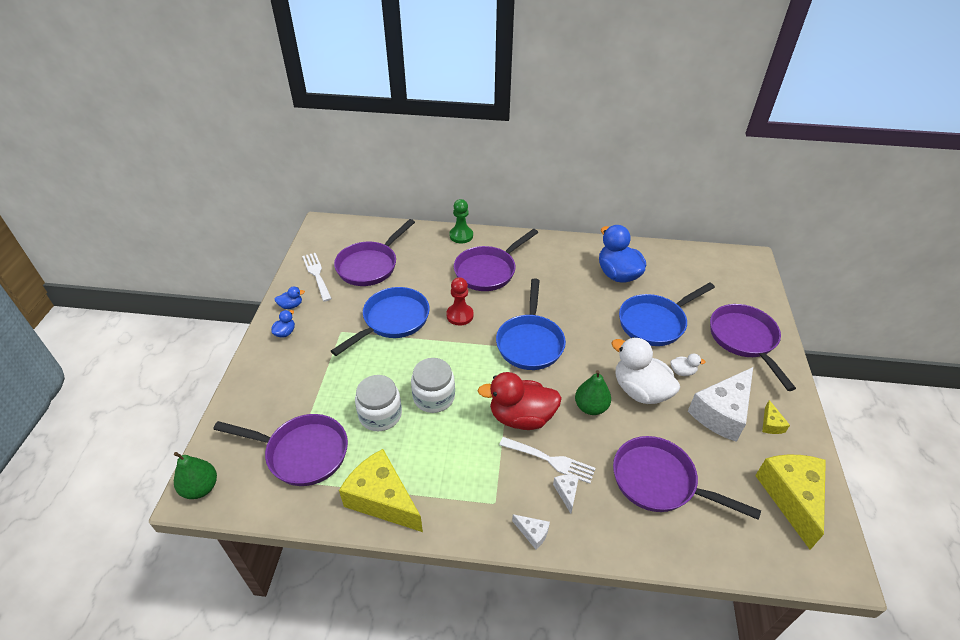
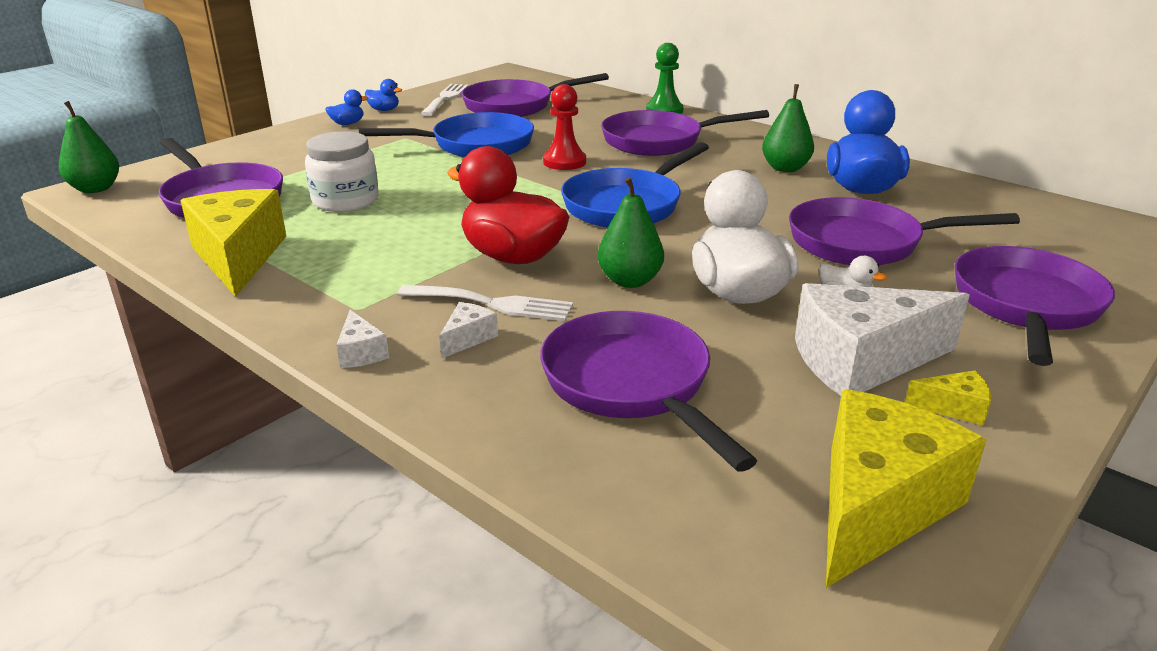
camera: 35 degrees right, 15 degrees down
white jar [411,358,455,413] -> none
white fork [499,437,596,484] -> white fork turned 45 degrees counterclockwise [397,285,573,321]
blue pan [619,282,715,346] -> purple pan [789,197,1020,265]
yellow cheese [762,400,790,434] -> yellow cheese turned 120 degrees counterclockwise [905,370,991,426]
none -> green pear [762,84,814,172]

